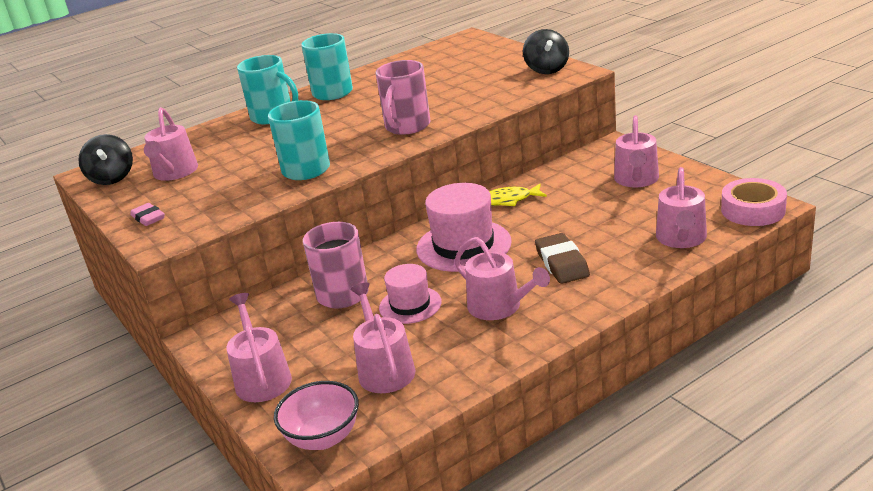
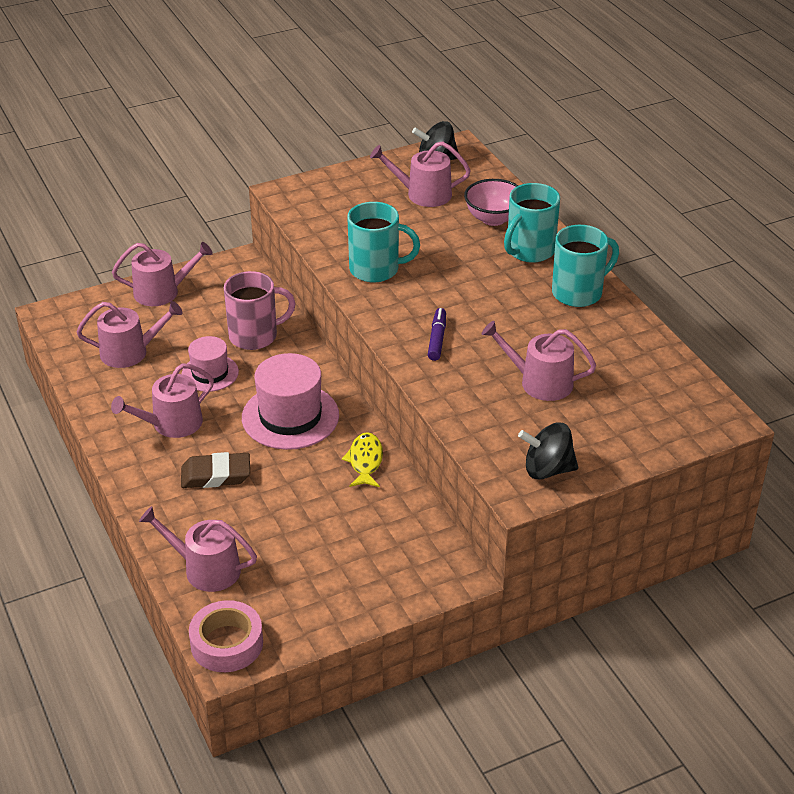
camera: 95 degrees right, 10 degrees up
pink eraser [130,203,165,226] -> none
pink bowl [274,381,359,450] -> pink bowl moved to [464,179,518,226]
pink mug [376,60,430,135] -> purple marker [428,308,446,361]
pink watering can [614,115,659,187] -> pink watering can moved to [481,321,596,401]

